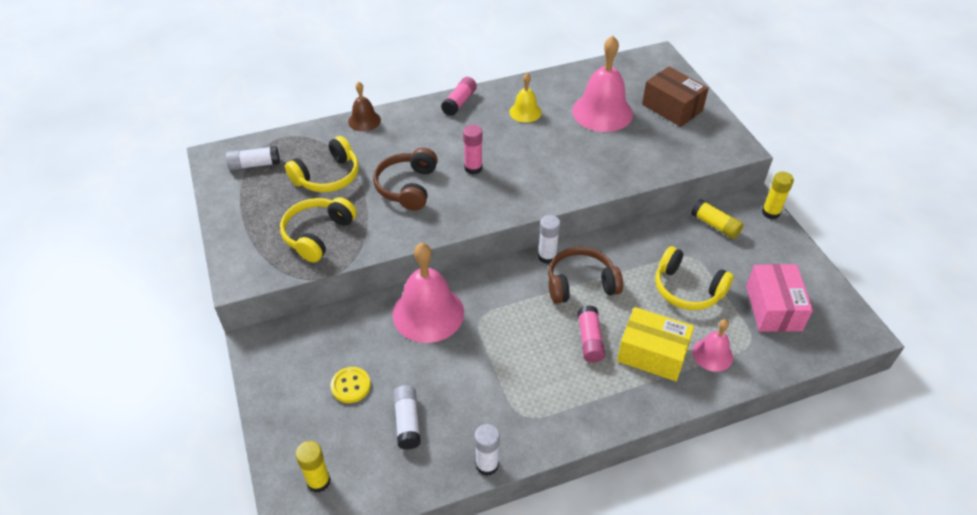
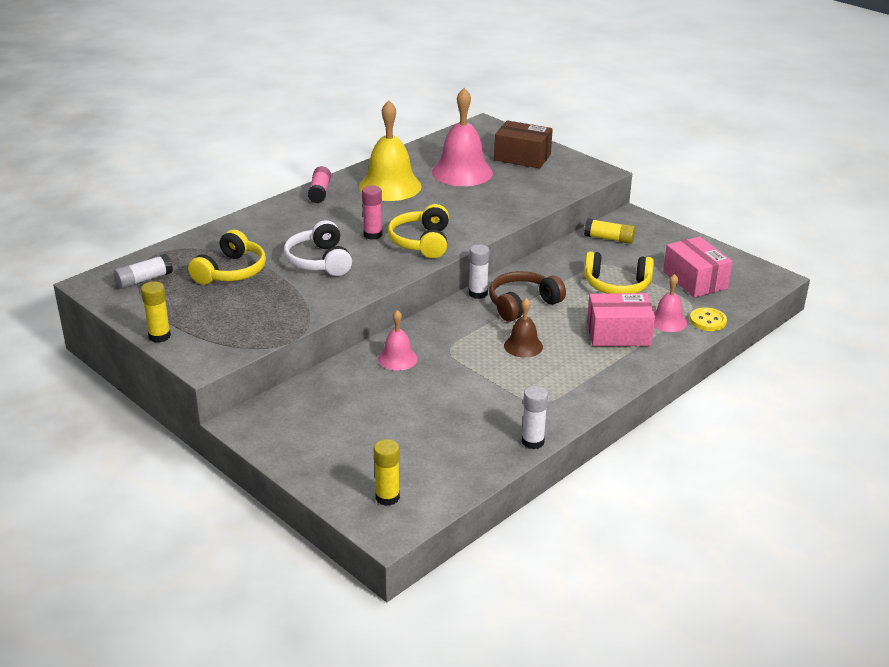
camera: 25 degrees left, 15 degrees down
yellow headphones [280,197,357,263] -> yellow headphones moved to [388,204,449,258]
yellow button [331,367,371,403] -> yellow button moved to [690,307,727,331]
brown bell [348,82,381,132] -> brown bell moved to [504,298,543,358]
brown headphones [373,148,438,211] -> white headphones [284,220,352,276]
pink bell [392,243,464,343] -> pink bell [378,310,418,371], size x0.53
white glue stick [393,385,421,450] -> none
yellow bell [509,73,542,123] -> yellow bell [359,100,422,201], size x1.87
pink glue stick [578,305,605,363] -> none
yellow box [617,307,694,381] -> pink box [587,293,655,346]
yellow glue stick [762,171,794,219] -> yellow glue stick moved to [141,281,171,342]

